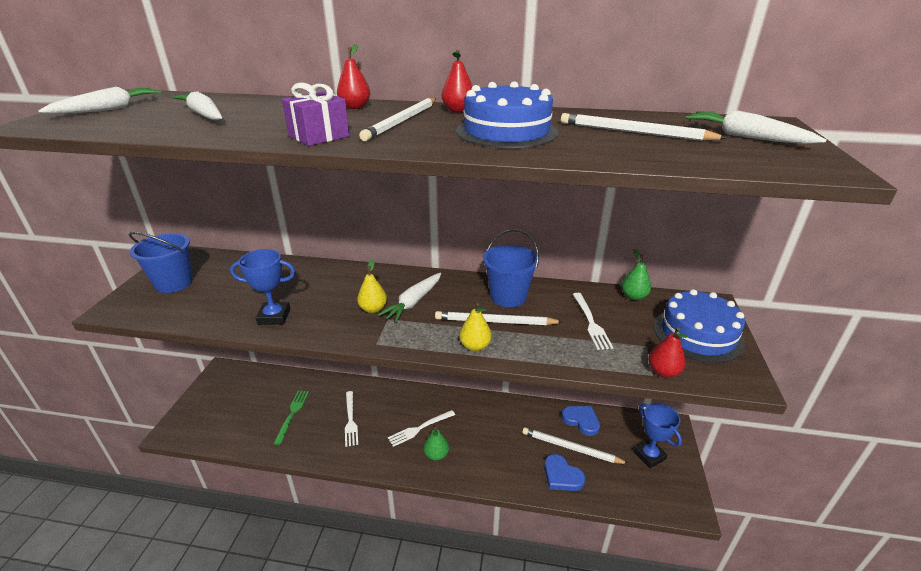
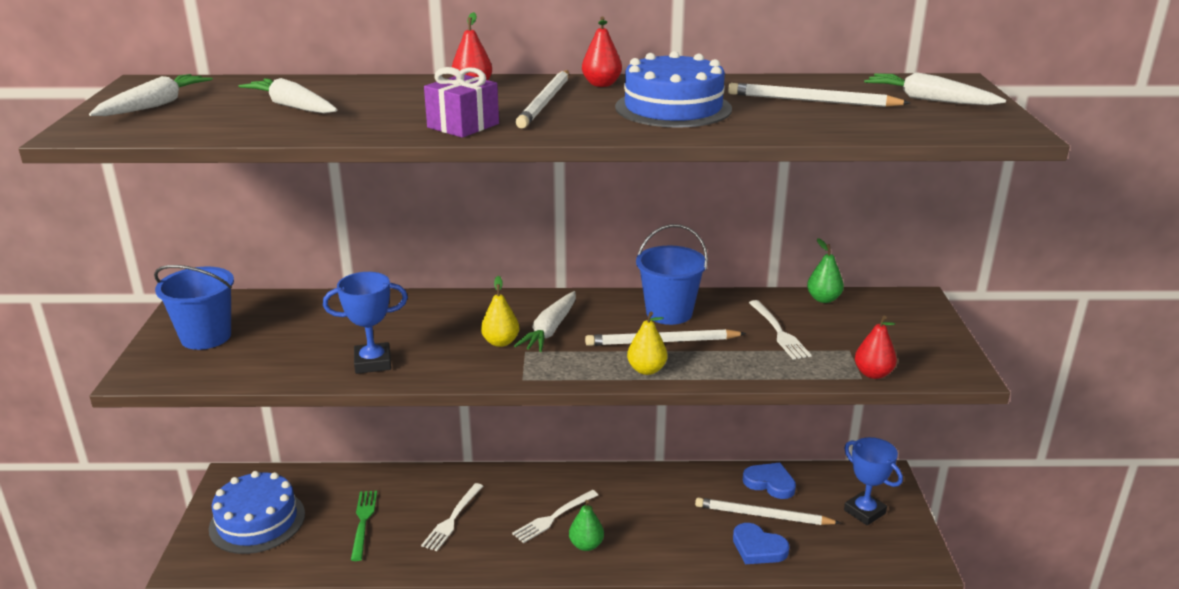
camera: 10 degrees left, 5 degrees down
white fork [345,391,358,447] -> white fork turned 45 degrees clockwise [421,483,483,551]
blue cake [654,289,745,363] -> blue cake moved to [209,471,305,554]

